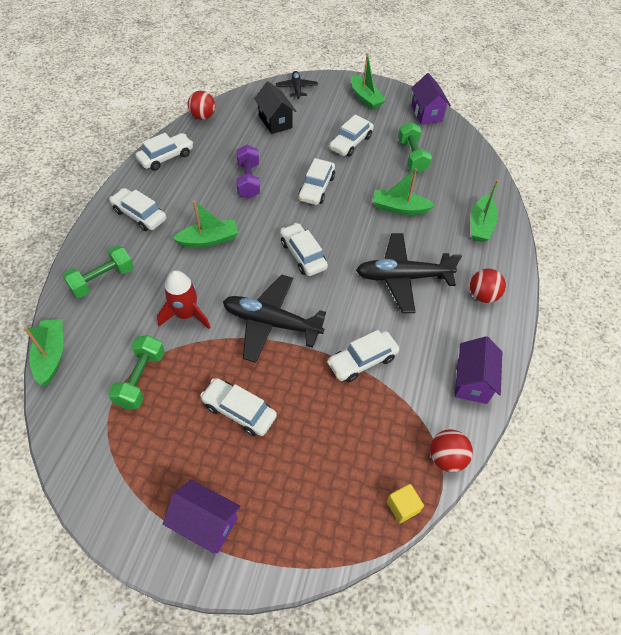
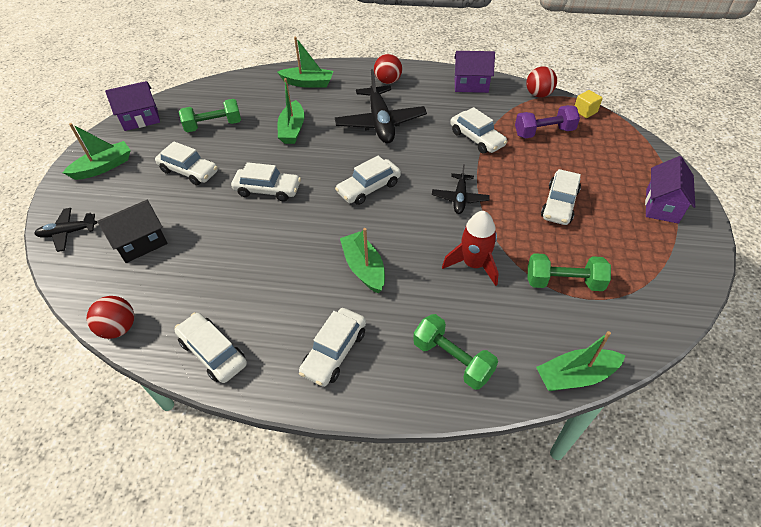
camera: 95 degrees left, 5 degrees down
black plane [223,274,326,363] -> black plane [432,164,490,214], size x0.55
purple dumbbell [237,145,260,199] -> purple dumbbell moved to [515,105,580,139]

